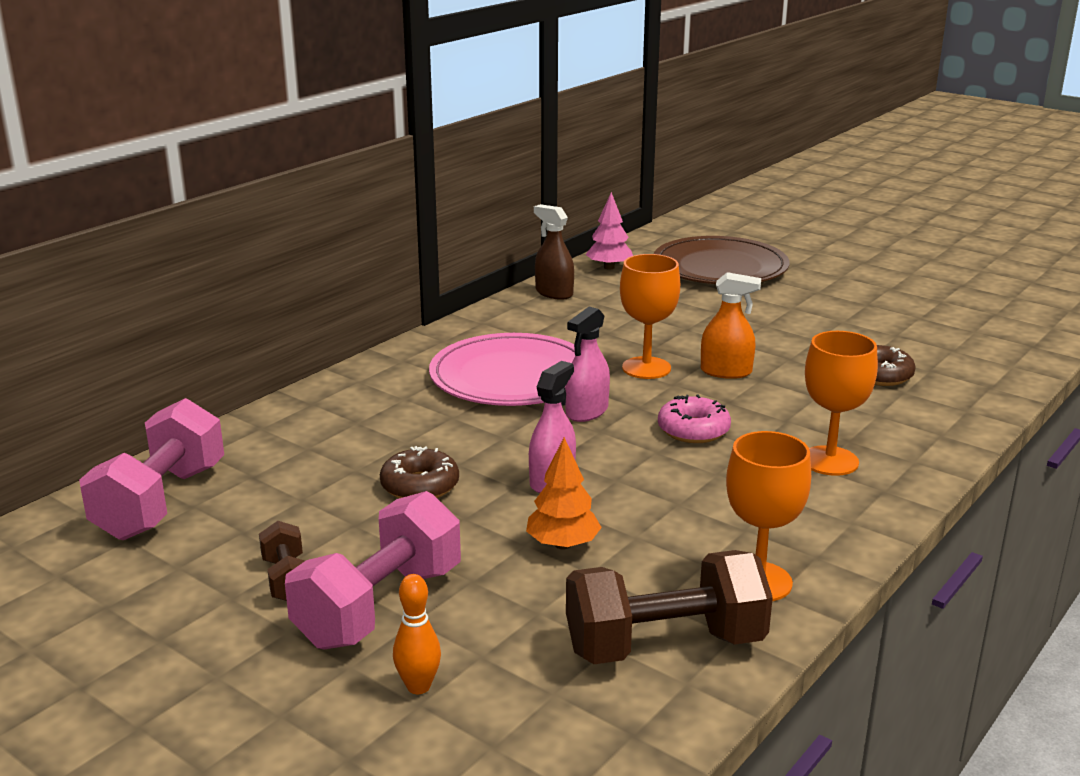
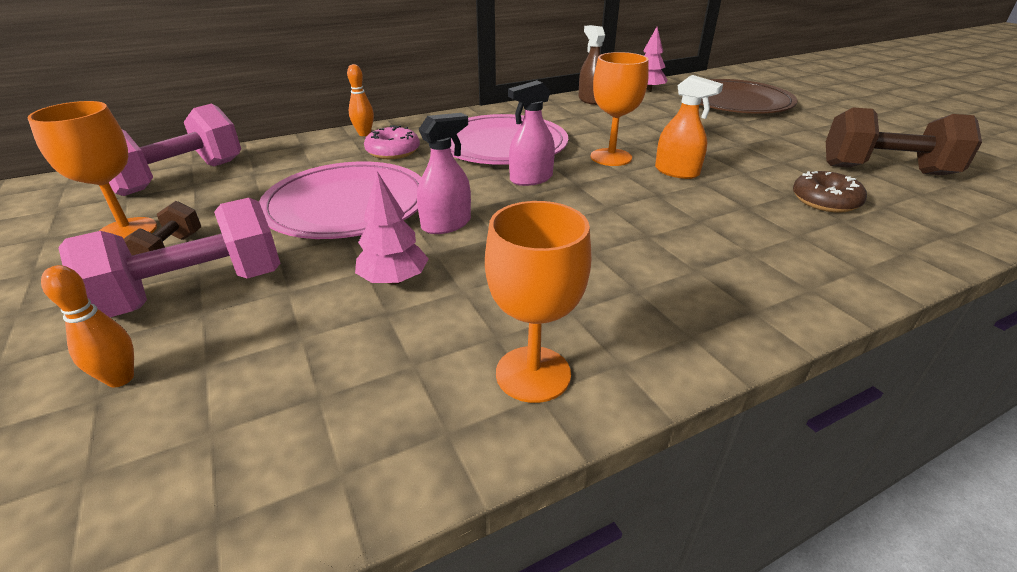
camera: 25 degrees right, 10 degrees up
brown donut [380,446,459,498] -> pink plate [259,162,421,239]
orange tree [526,437,602,549] -> pink tree [355,171,429,285]
brown dumbbell [566,550,773,664] -> brown dumbbell moved to [826,107,982,175]
pink donut [658,395,731,443] -> pink donut moved to [364,125,420,159]
orange goblet [805,331,878,476] -> orange goblet moved to [28,101,157,239]
none -> orange bowling pin [347,64,374,136]

